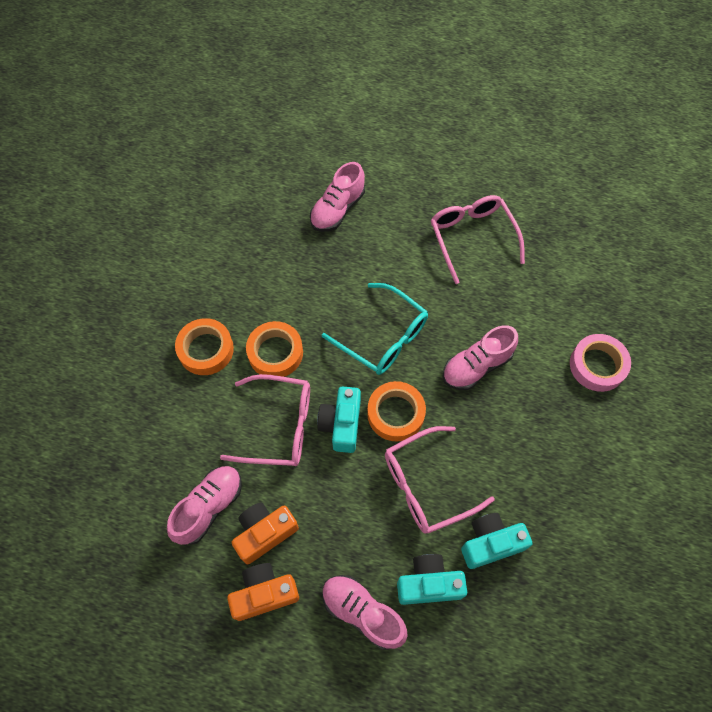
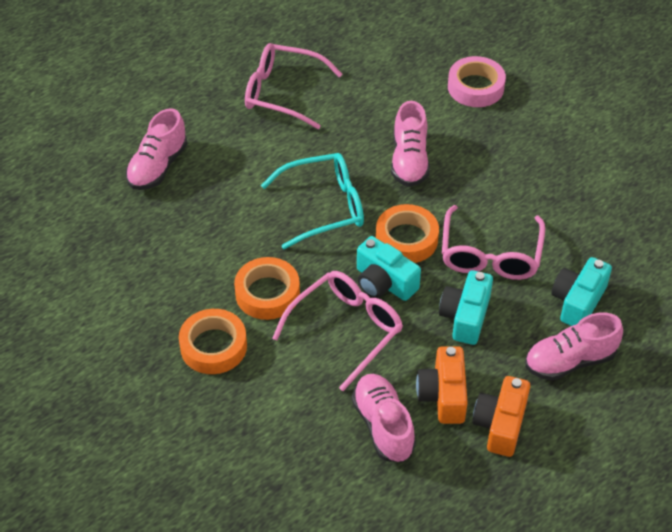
camera: 55 degrees left, 15 degrees down
pink shoe [310,162,365,232] -> pink shoe turned 45 degrees clockwise [126,108,187,190]
turquoise camera [461,513,533,569] -> turquoise camera moved to [439,270,493,345]

